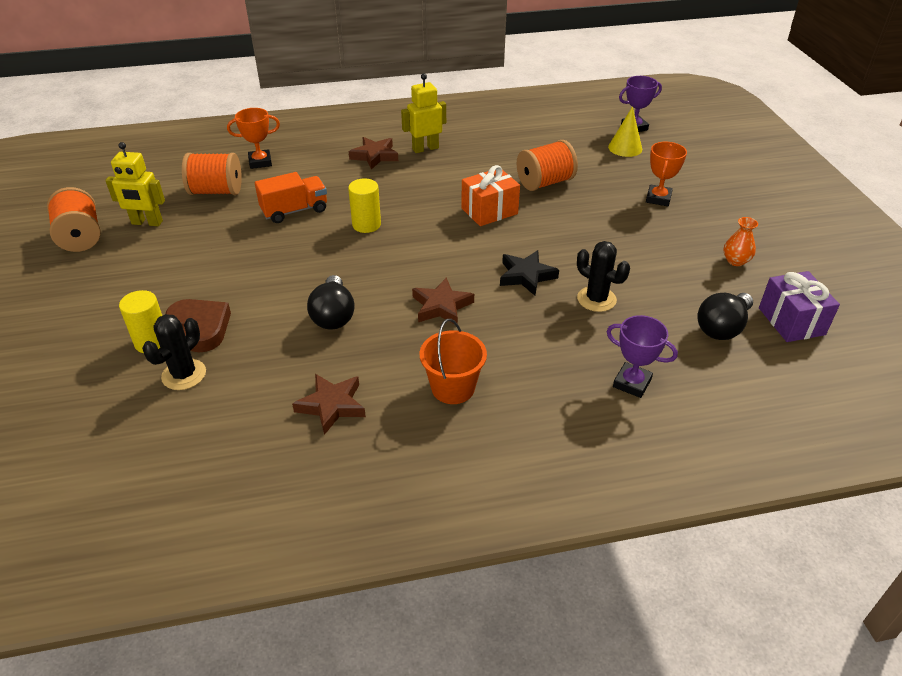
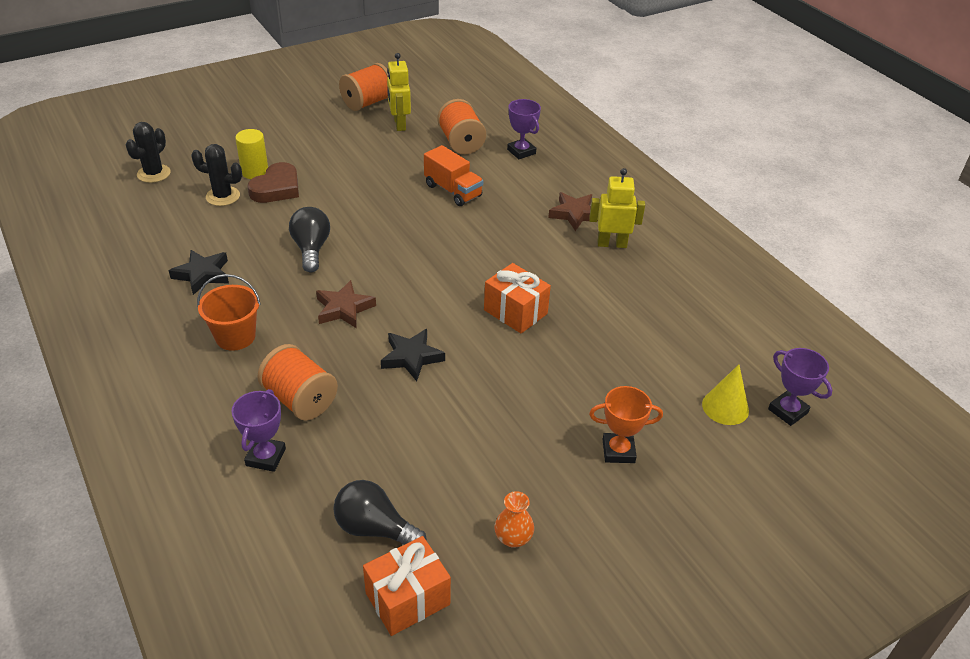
camera: 70 degrees right, 0 degrees up
orange trophy [227,108,280,169] -> purple trophy [507,99,541,159]
brown star [292,374,366,435] -> black star [168,250,229,295]
black light bulb [307,275,355,330] -> black light bulb turned 105 degrees clockwise [289,207,330,273]
yellow cylinder [348,178,381,233] -> none
yellow robot [401,74,446,153] -> yellow robot turned 45 degrees counterclockwise [589,168,645,248]
orange spool [517,140,578,191] -> orange spool moved to [257,344,338,421]
black cactus [577,241,630,312] -> black cactus moved to [126,122,171,183]
purple gift [759,271,840,342] -> orange gift [363,536,451,636]

